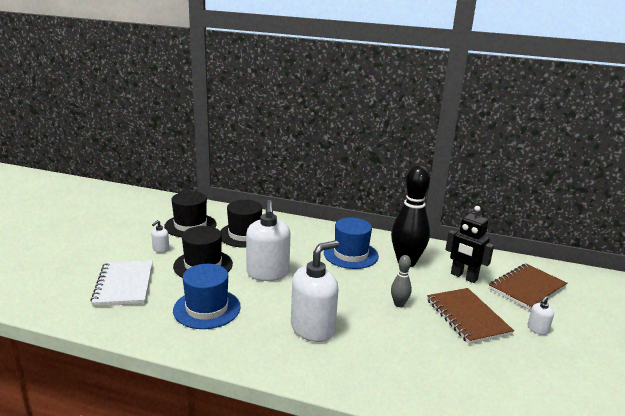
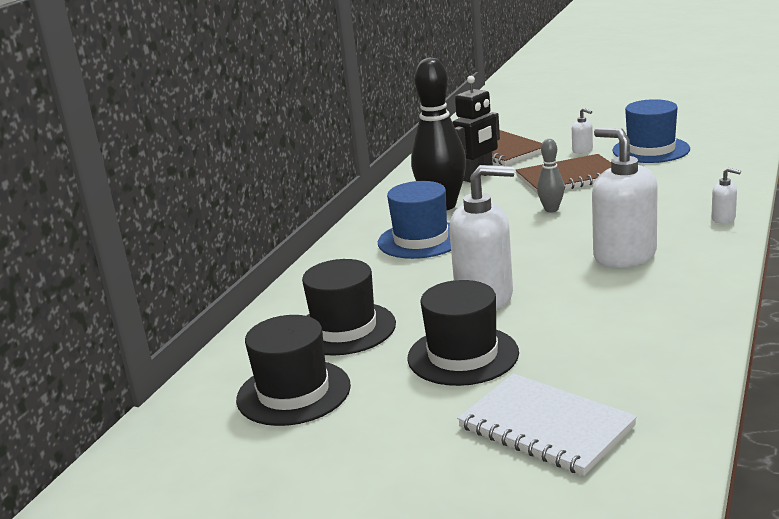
camera: 80 degrees left, 0 degrees up
white notebook [90,260,153,307] -> white notebook turned 45 degrees clockwise [457,373,637,476]
white soap dispenser [151,220,169,253] -> white soap dispenser moved to [711,168,741,224]
blue hat [173,264,241,329] -> blue hat moved to [612,99,690,163]

